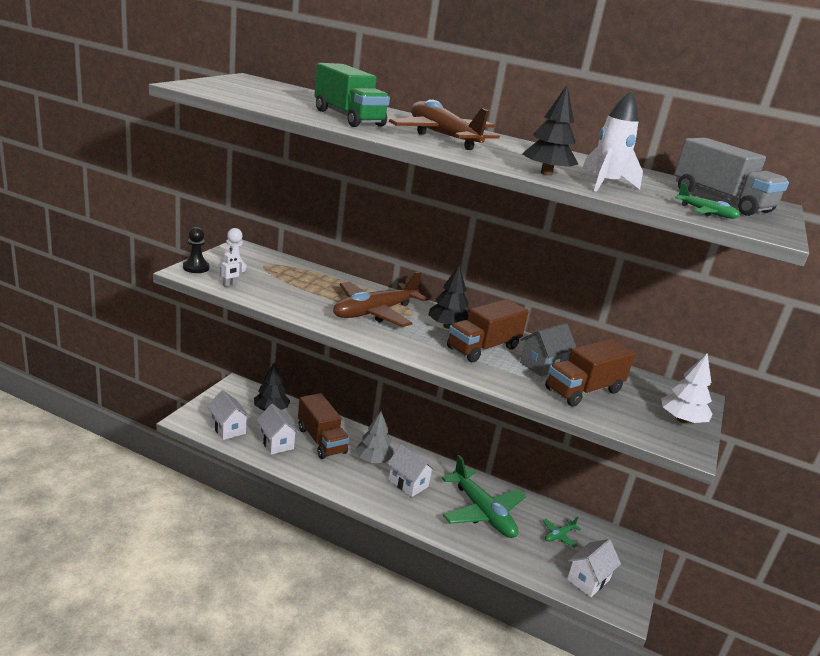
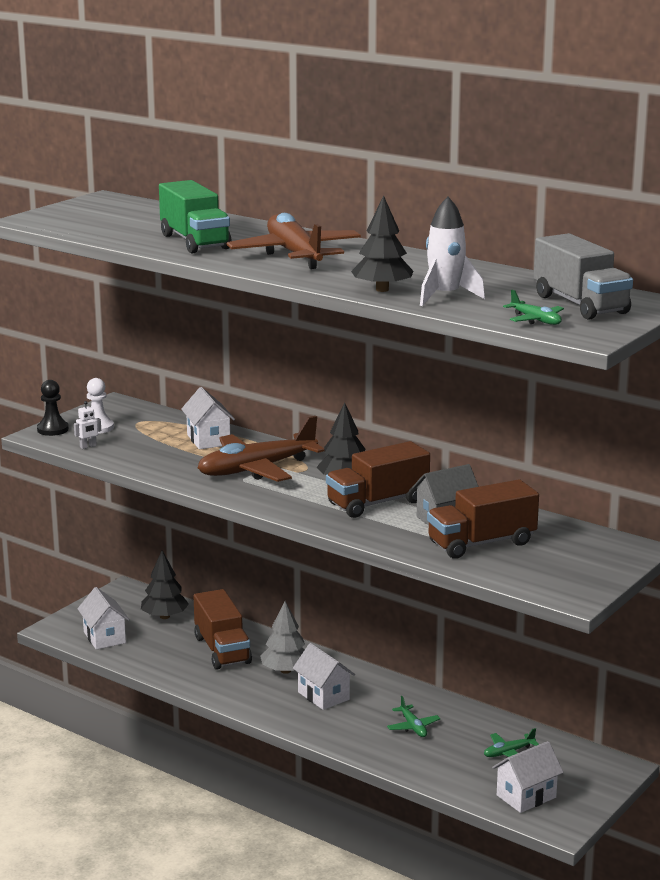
camera: 15 degrees right, 5 degrees down
white house [256,404,299,455] -> white house moved to [181,387,235,449]
green plane [442,455,526,538] -> green plane [387,696,440,737], size x0.44
white tree [661,354,713,423] -> none

